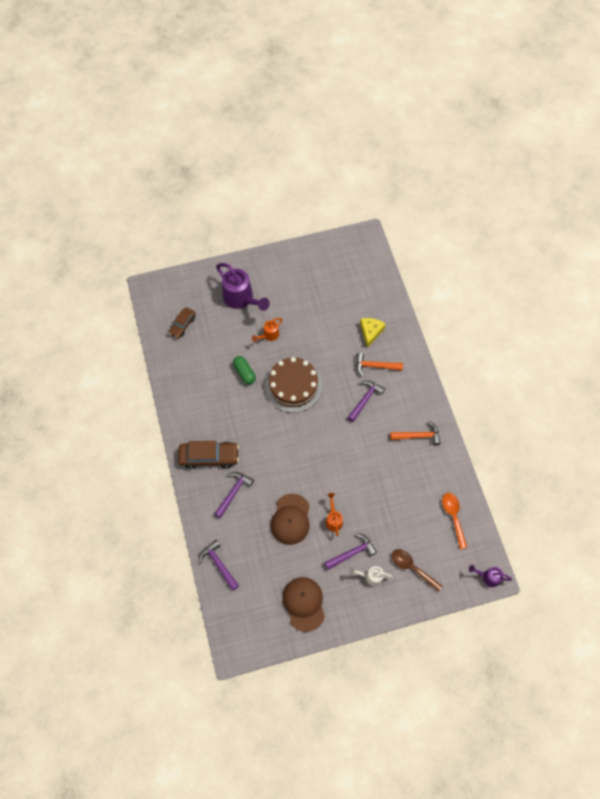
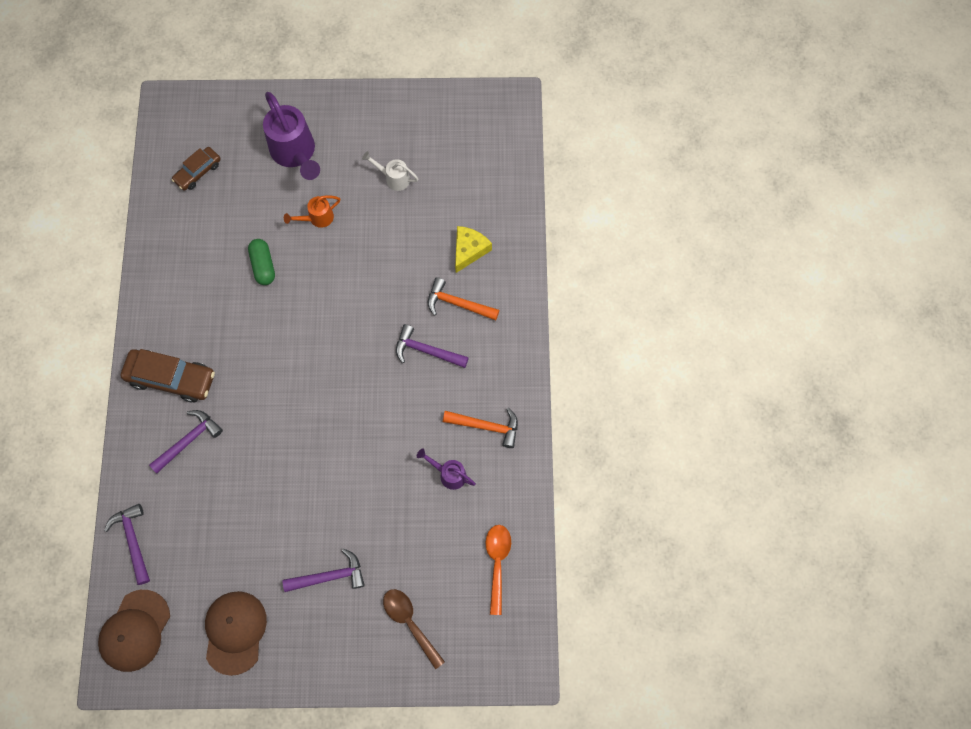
camera: 15 degrees right, 5 degrees up
brown cake [264,357,323,413] -> none
brown cap [271,494,310,545] -> brown cap moved to [98,590,170,672]
orange watering can [326,493,343,536] -> none
purple hammer [347,380,385,422] -> purple hammer turned 120 degrees counterclockwise [396,324,469,368]
white watering can [349,566,393,586] -> white watering can moved to [362,151,418,191]
purple watering can [469,565,512,587] -> purple watering can moved to [417,448,476,490]

